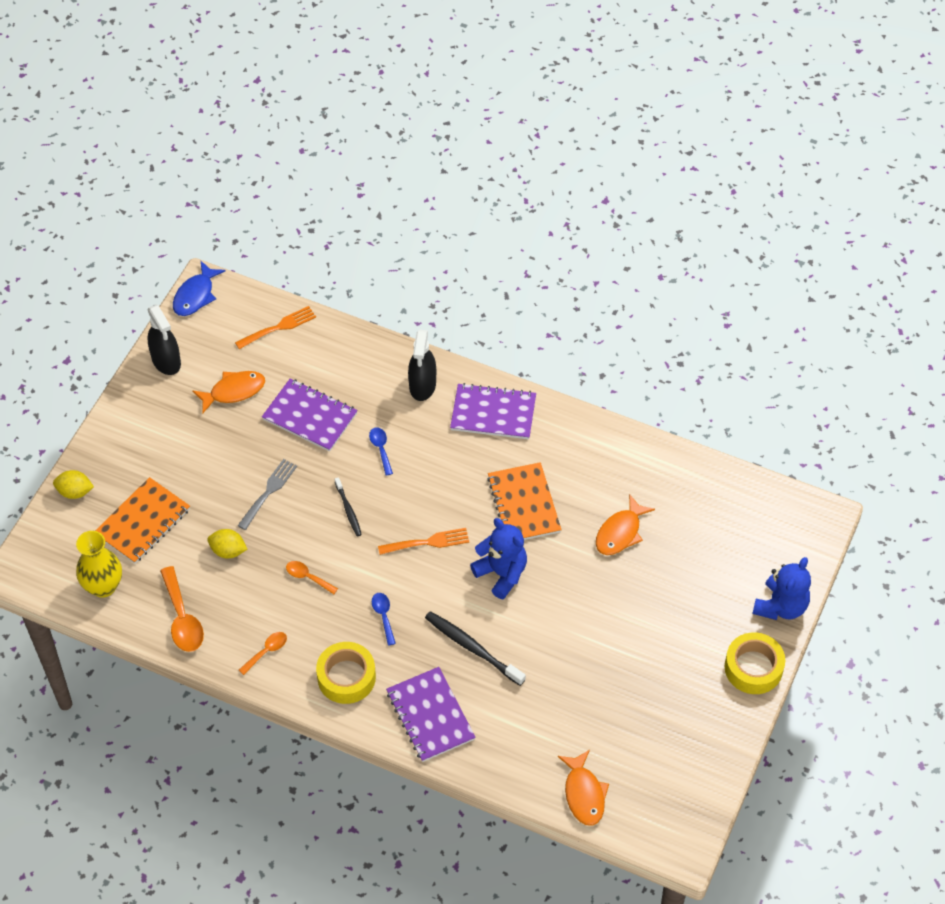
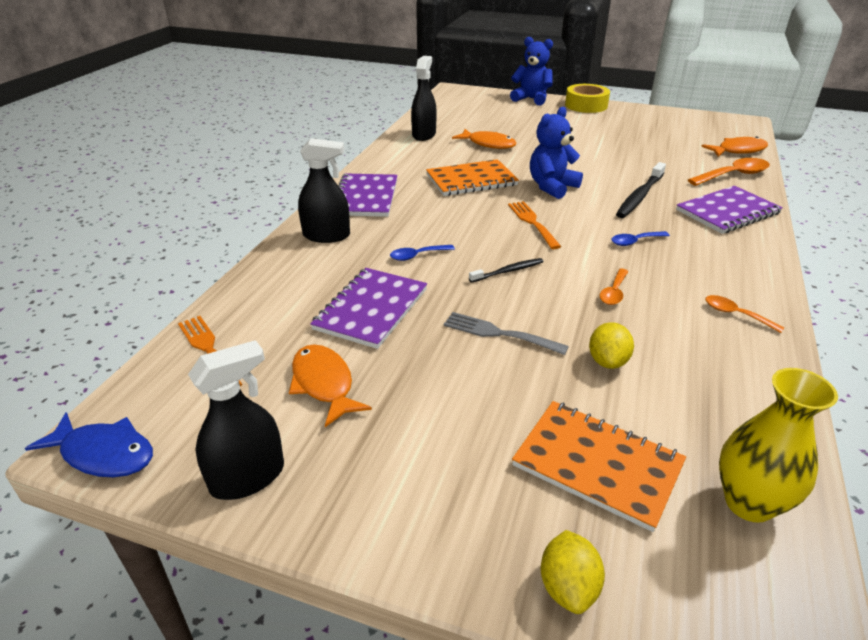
camera: 95 degrees left, 20 degrees down
orange spoon [160,566,204,652] -> orange spoon moved to [688,158,770,186]
yellow tape [316,642,376,704] -> none
none -> black spray bottle [411,56,437,141]

